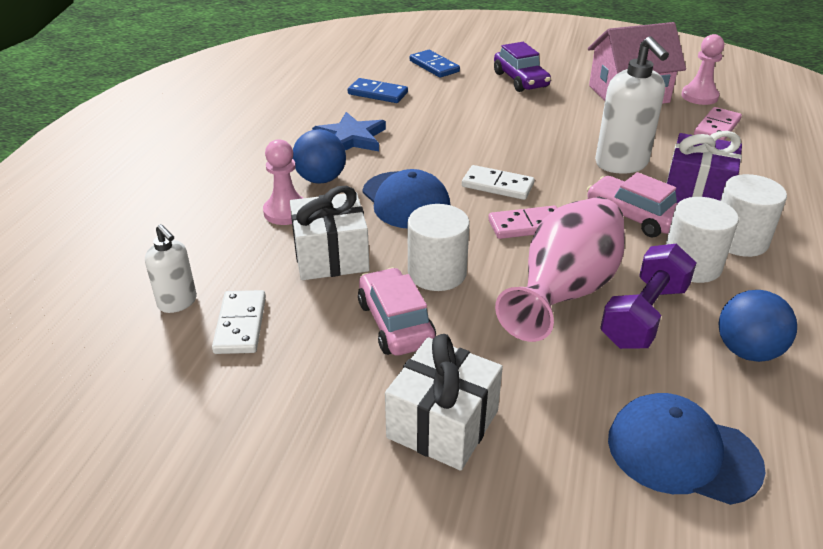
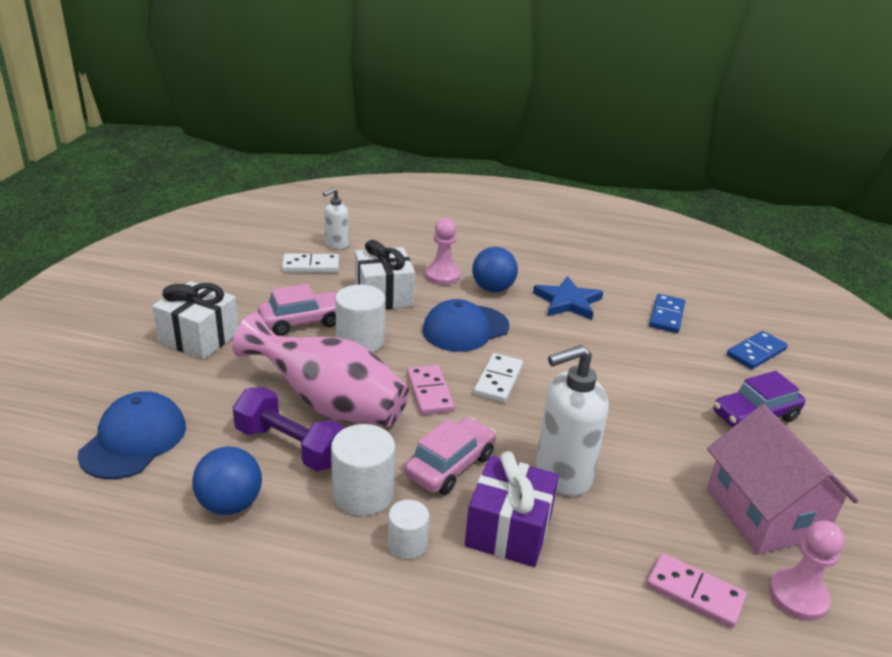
camera: 85 degrees right, 5 degrees down
white cylinder [720,174,787,257] -> white cylinder [388,500,429,559], size x0.61

